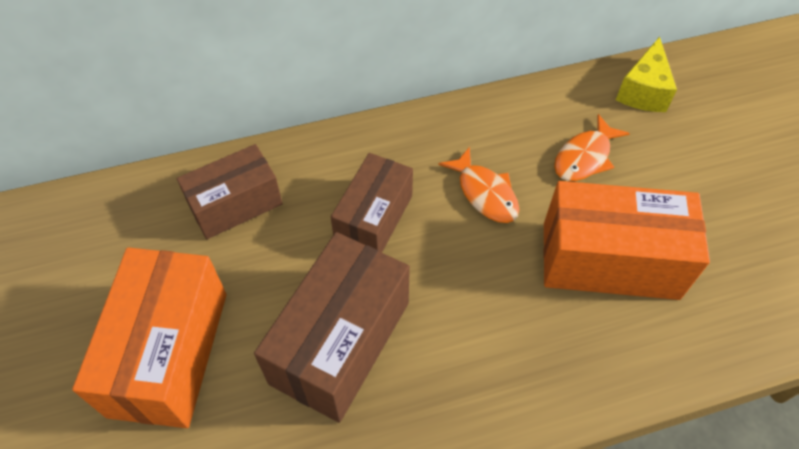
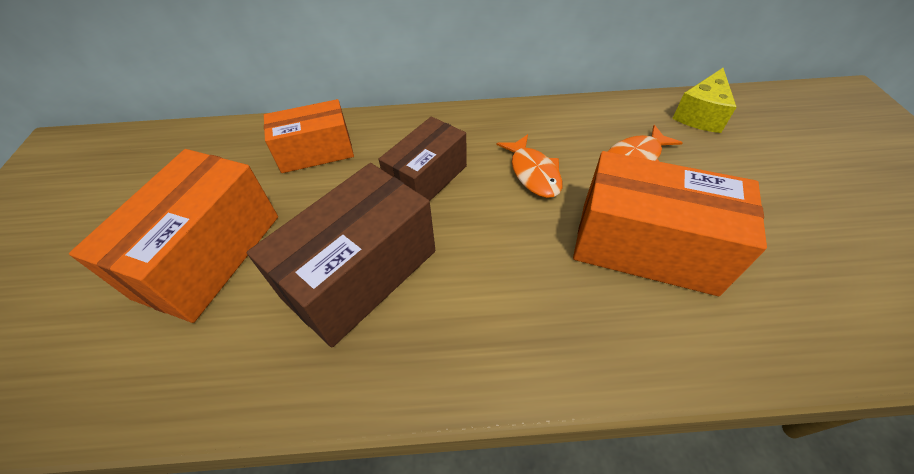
camera: 15 degrees right, 5 degrees down
brown box [177,144,283,239] -> orange box [264,99,354,173]

